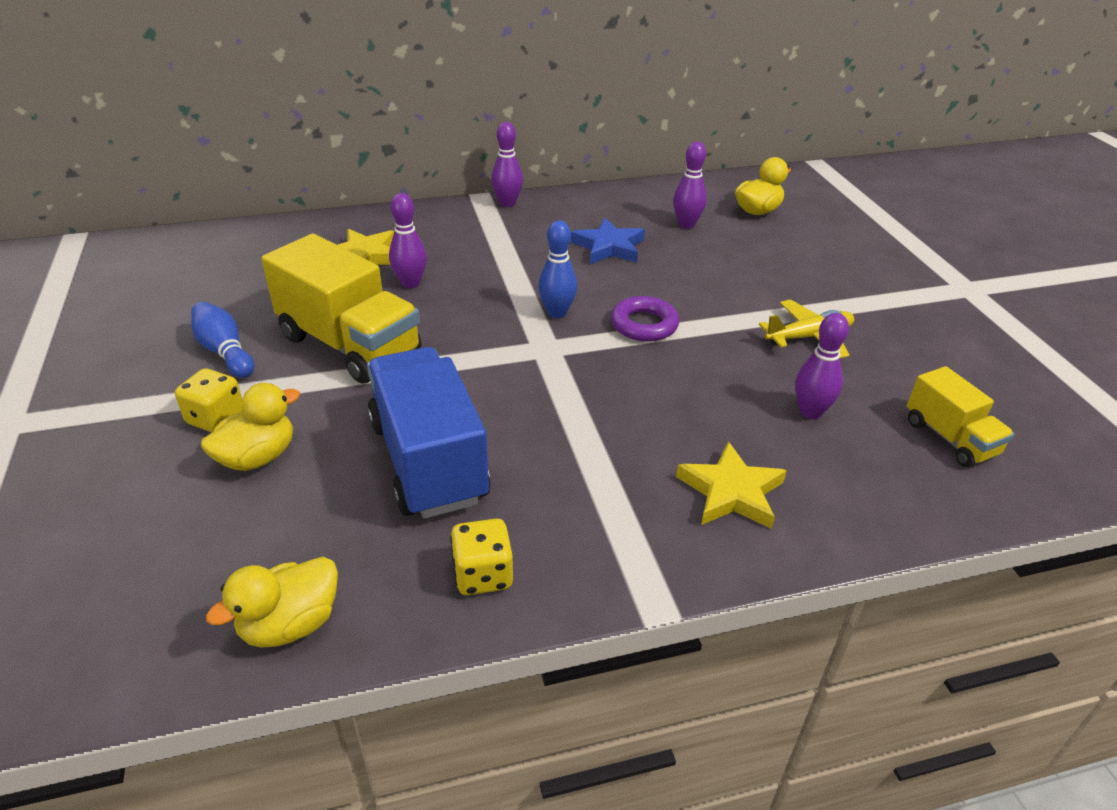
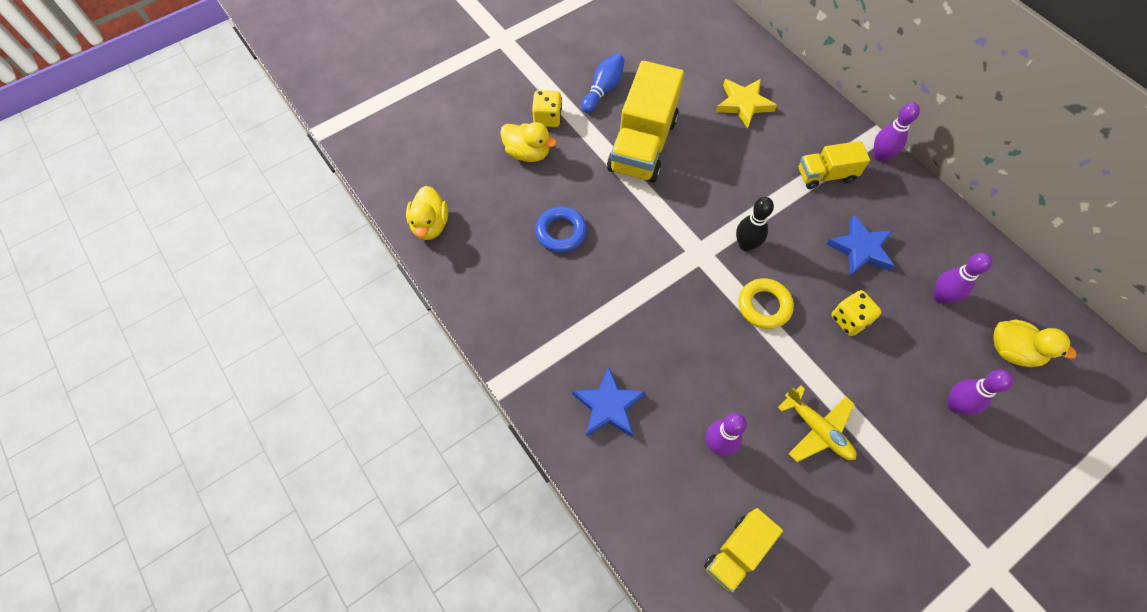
camera: 70 degrees right, 25 degrees up
yellow duck [206,557,338,648] -> yellow duck turned 120 degrees counterclockwise [406,186,448,240]
blue truck [367,347,491,519] -> blue ring [535,206,587,253]
purple bowling pin [389,193,427,288] -> purple bowling pin moved to [947,370,1013,415]
yellow dice [450,519,513,595] -> yellow dice moved to [831,290,882,336]
blue bowling pin [538,220,577,318] -> black bowling pin [736,197,774,251]
purple ring [611,296,679,342] -> yellow ring [738,278,794,329]
yellow star [676,441,787,529] -> blue star [572,366,646,437]
none -> yellow truck [798,141,870,189]

